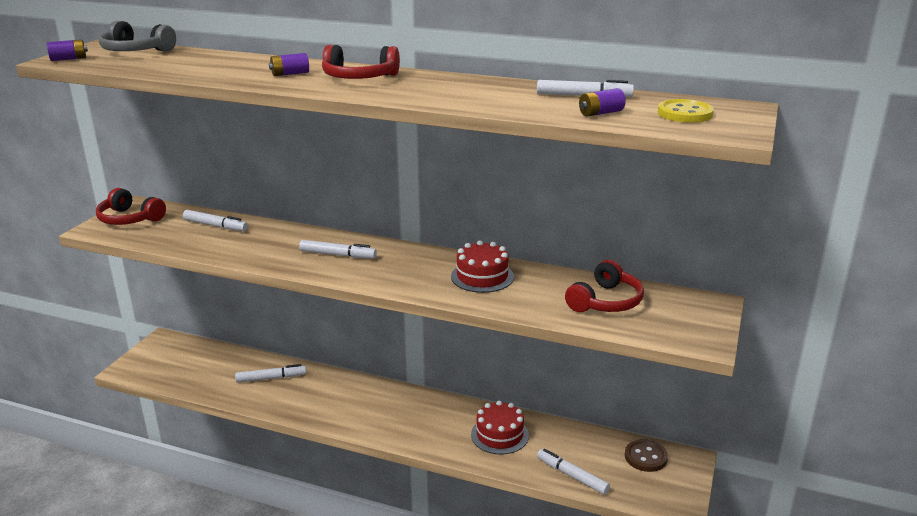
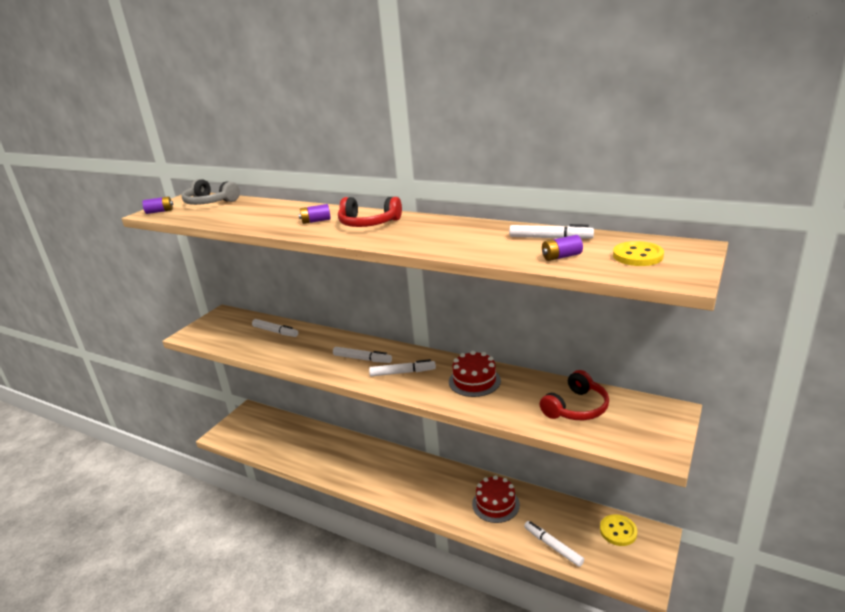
camera: 10 degrees right, 0 degrees up
red headphones [96,188,166,225] -> none
white marker [235,364,306,383] -> white marker moved to [369,359,436,376]
brown button [625,439,668,472] -> yellow button [600,514,637,546]

